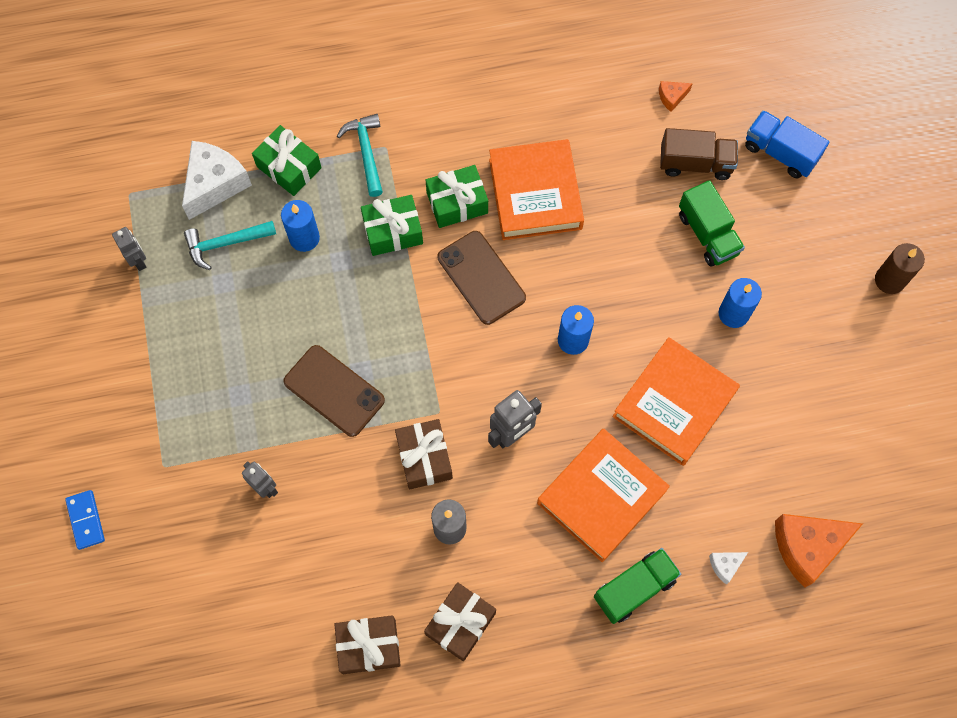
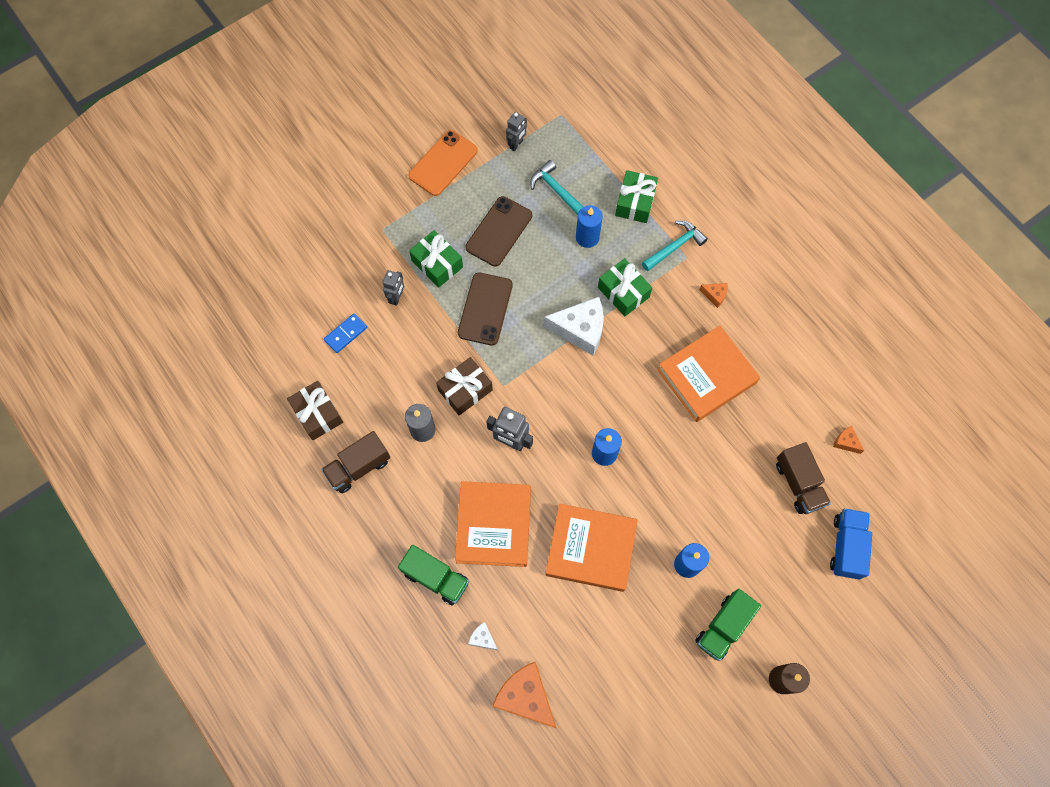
camera: 65 degrees right, 0 degrees up
blue domino [65,490,105,550] -> blue domino moved to [324,313,367,353]
white cheese [182,141,252,220] -> white cheese moved to [544,297,604,356]
brown gift [424,582,496,661] -> brown truck [321,431,390,493]
green gift [426,165,488,228] -> green gift moved to [409,230,463,288]
brown phone [438,231,526,325] -> brown phone moved to [465,196,532,267]
orange book [537,429,670,562] -> orange book turned 75 degrees clockwise [455,481,531,567]
green truck [679,180,745,267] -> green truck moved to [695,589,761,661]
none -> orange phone [408,130,478,196]
none -> orange cheese [699,283,728,308]

